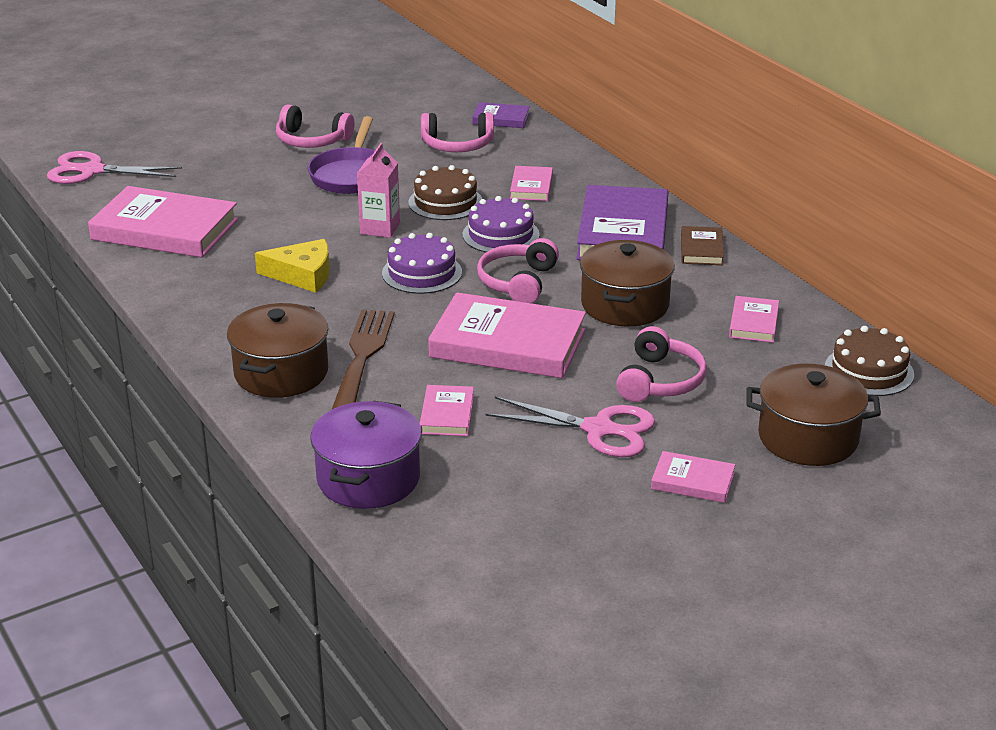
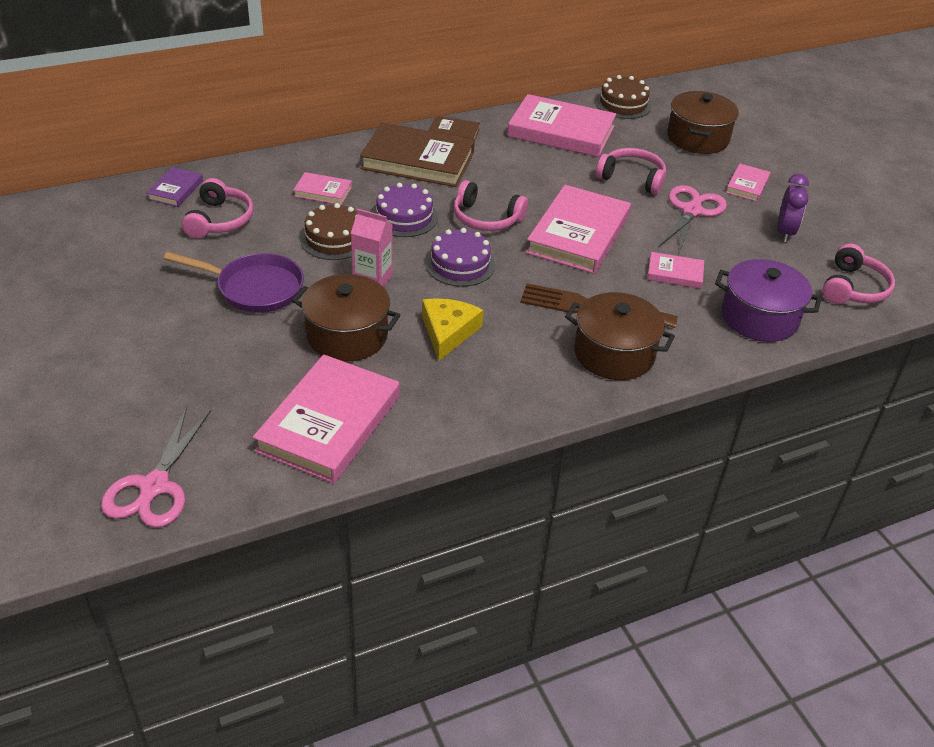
camera: 85 degrees left, 10 degrees up
pink headphones [276,104,354,148] -> pink headphones moved to [823,244,895,304]
purple book [576,185,668,260] -> brown book [360,122,475,187]
brown pot [580,240,675,326] -> brown pot moved to [292,274,400,362]
pink book [729,296,779,343] -> pink book [507,94,616,157], size x2.07
none -> purple clock [777,174,809,242]

